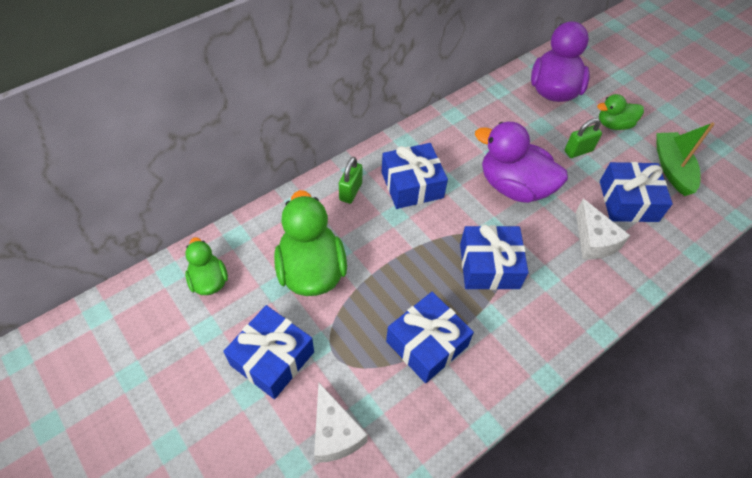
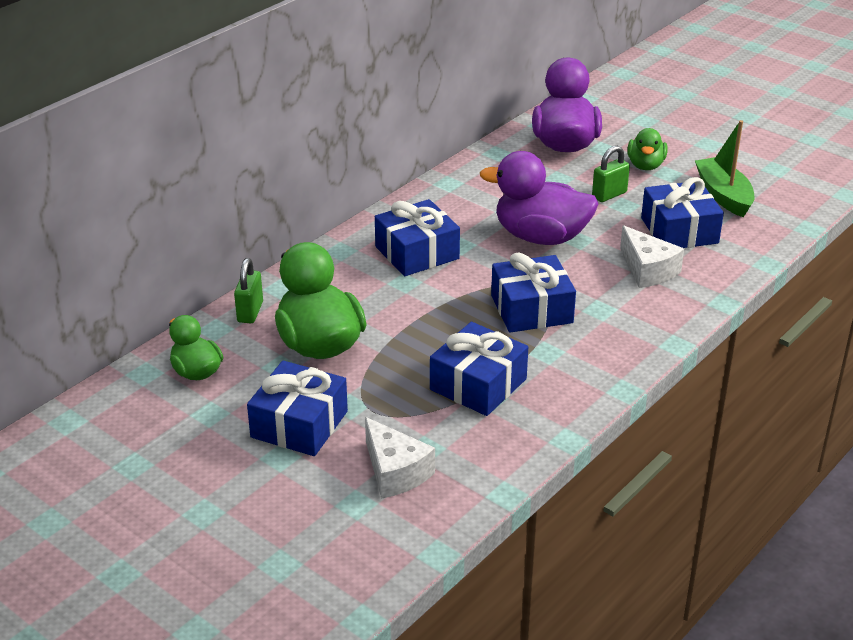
camera: 10 degrees left, 20 degrees down
green padlock [339,157,363,204] -> green padlock moved to [234,258,263,323]
green duck [597,94,644,130] -> green duck turned 60 degrees counterclockwise [627,128,668,170]

